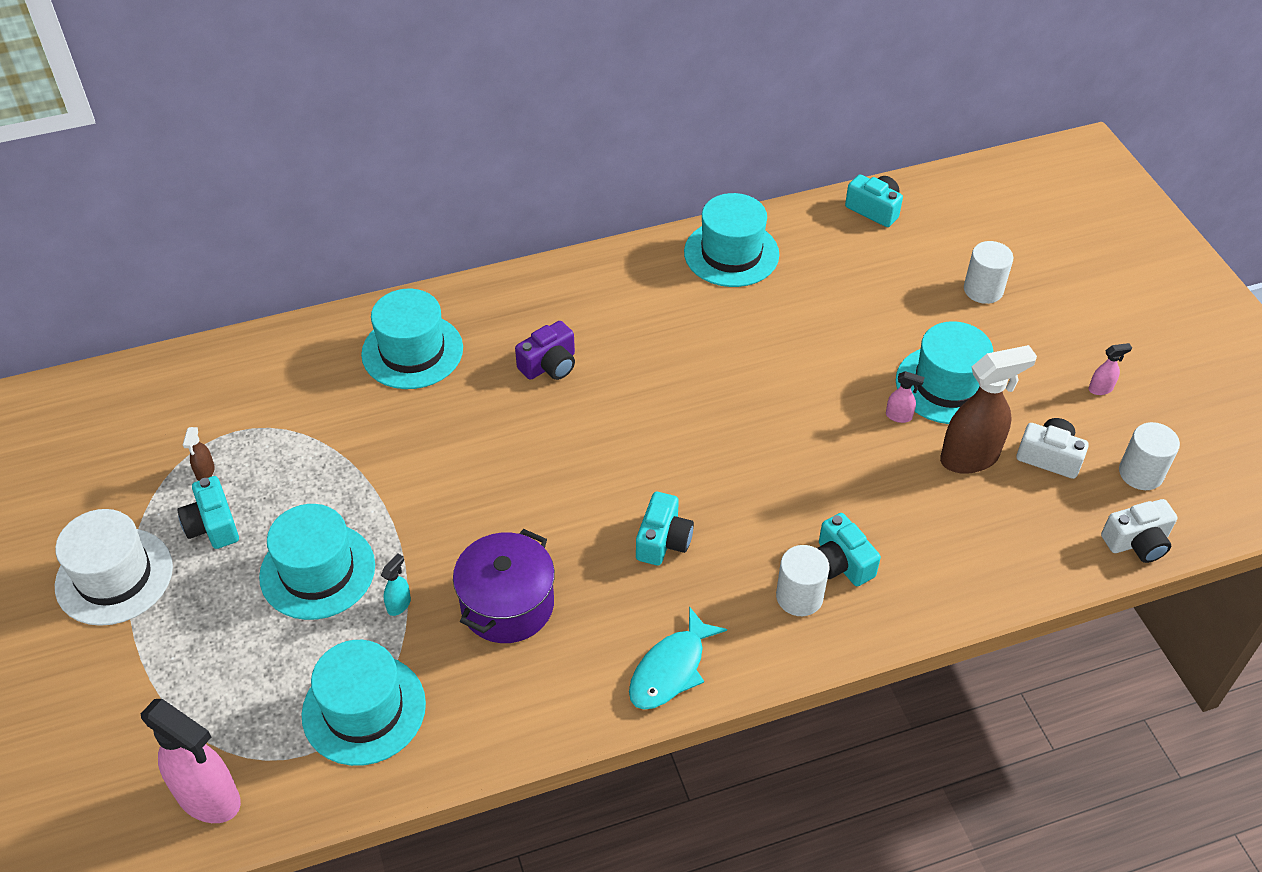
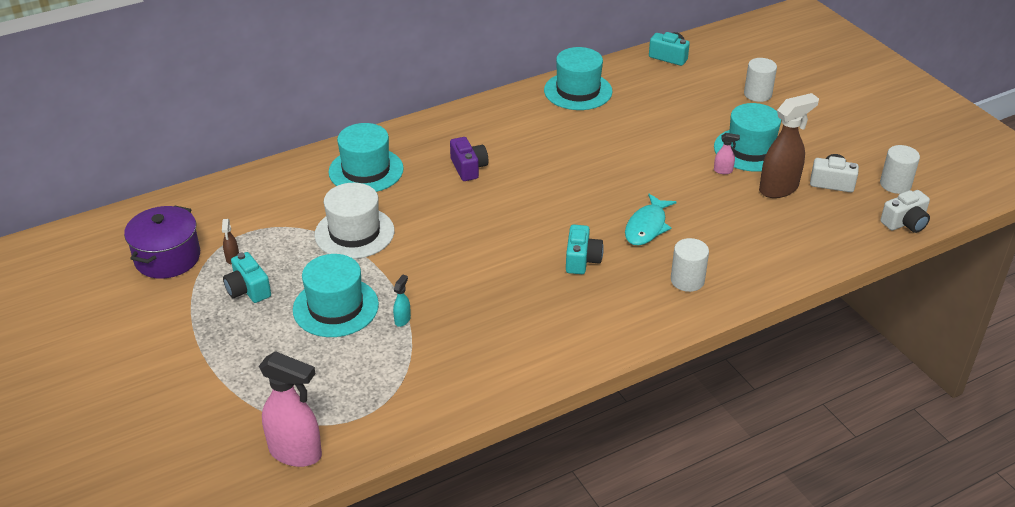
camera: 10 degrees left, 10 degrees down
white hat [55,509,173,626] -> white hat moved to [314,183,394,259]
turquoise hat [301,640,426,766] -> none
purple pot [453,529,555,643] -> purple pot moved to [124,205,200,279]
purple camera [515,321,575,380] -> purple camera turned 60 degrees counterclockwise [450,137,488,181]
turquoise fish [629,606,727,710] -> turquoise fish moved to [625,193,676,246]
turquoise camera [817,513,881,586] -> none
pink spray bottle [1088,343,1132,395] -> none

